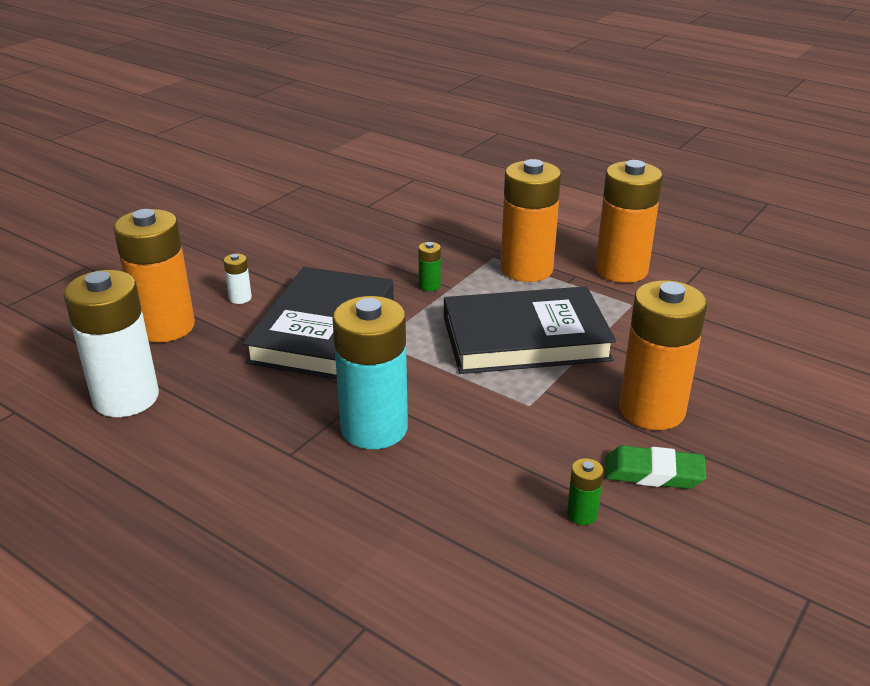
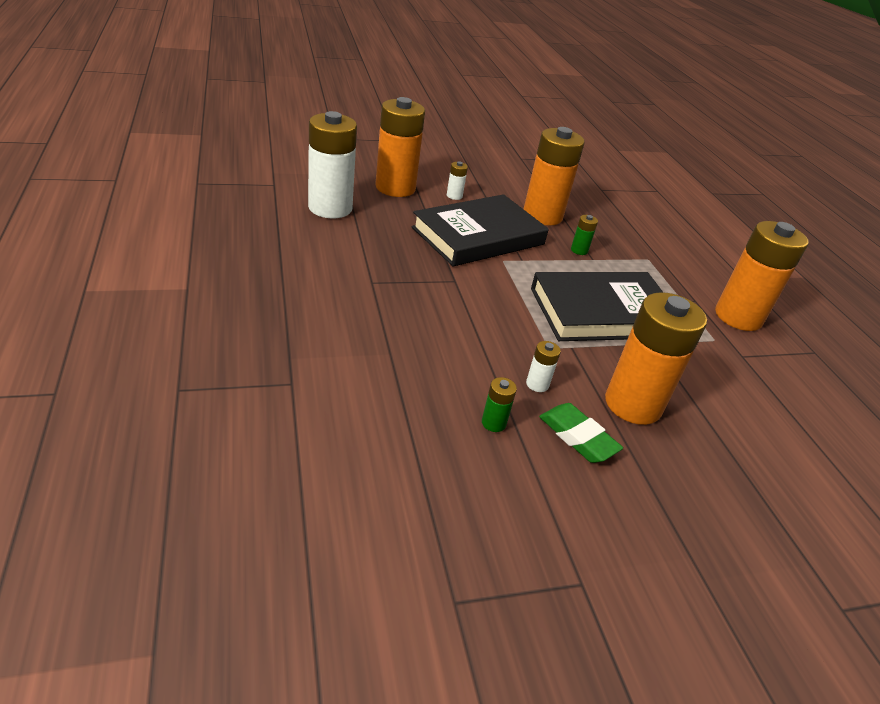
camera: 35 degrees right, 5 degrees up
turquoise battery [333,296,408,449] -> none
black book [444,286,616,374] -> black book turned 45 degrees counterclockwise [531,272,664,341]
orange battery [501,159,561,282] -> orange battery moved to [524,127,585,226]
none -> white battery [526,341,561,392]

